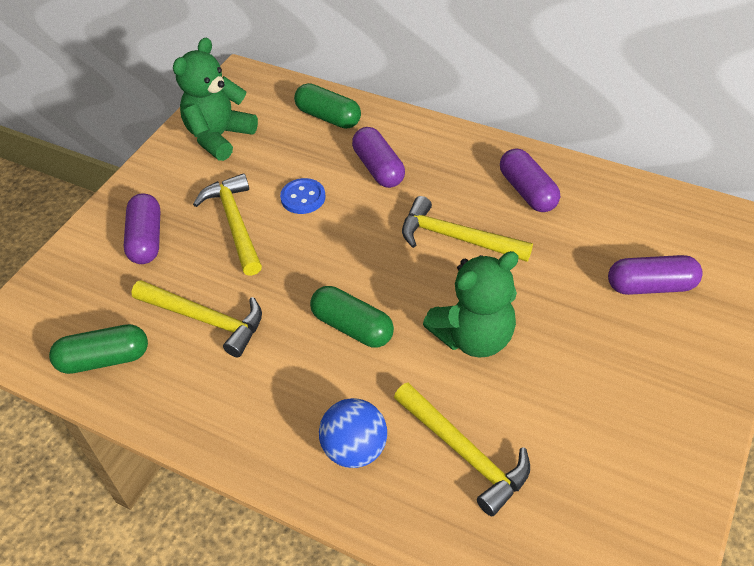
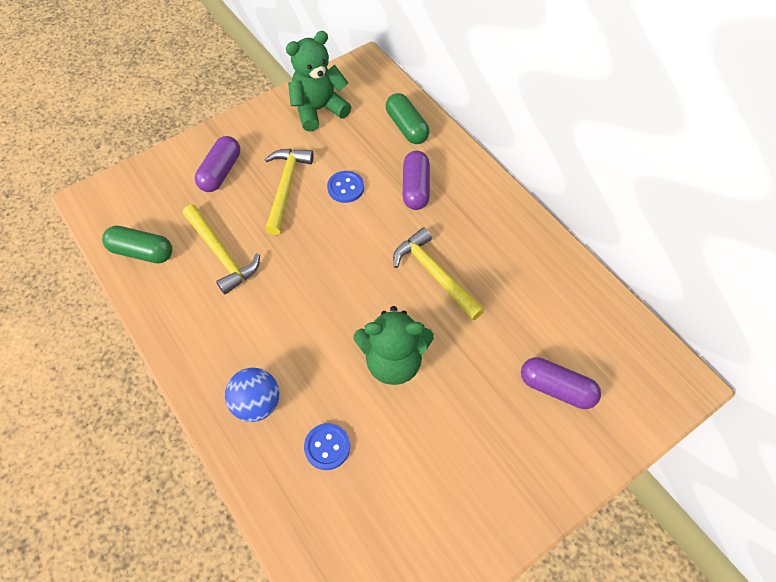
camera: 25 degrees right, 10 degrees up
green capsule [310,286,394,348] -> none
yellow hammer [394,383,530,516] -> blue button [304,423,350,470]
purple capsule [500,148,560,212] -> none

